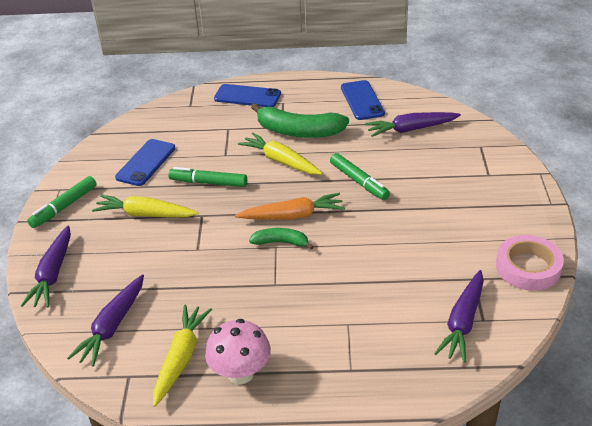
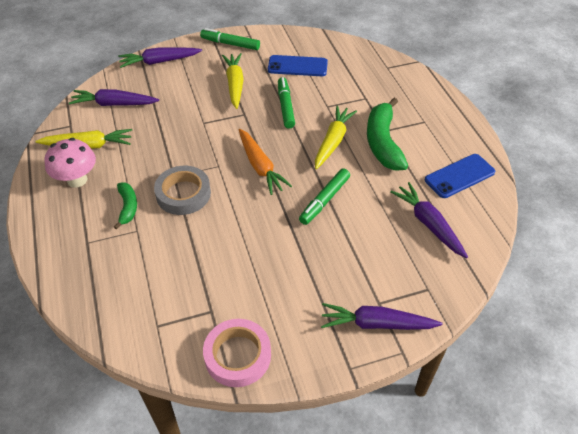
camera: 70 degrees right, 10 degrees up
blue phone [214,84,281,107] -> none
green banana [249,228,314,250] -> green banana moved to [114,182,137,229]
purple carrot [434,270,484,363] -> purple carrot moved to [321,303,442,330]
none -> grey tape [154,166,211,215]

